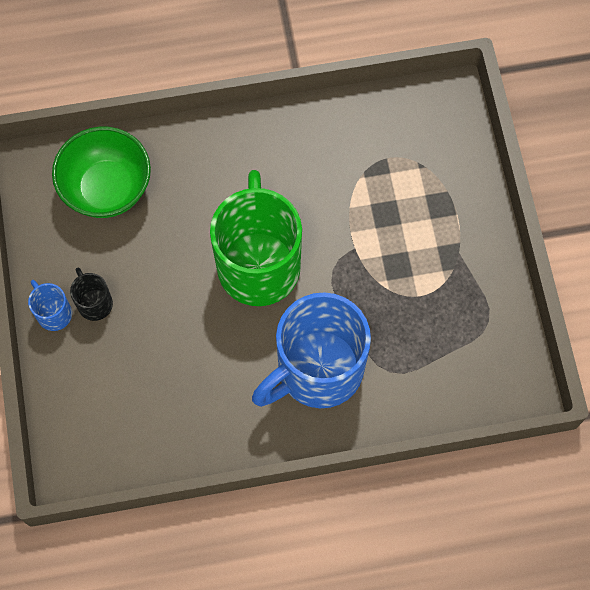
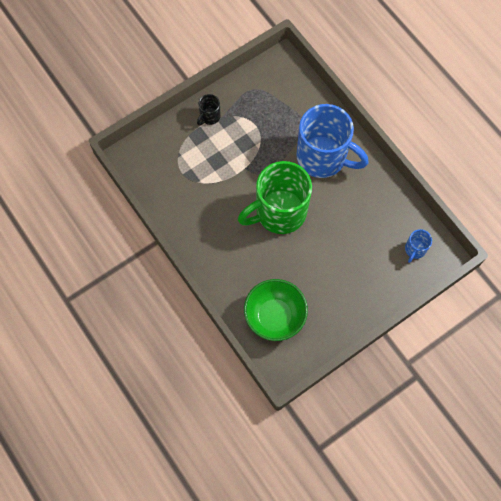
camera: 115 degrees left, 0 degrees up
blue mug [28,280,72,331] -> blue mug moved to [405,229,432,263]
black mug [70,268,113,321] -> black mug moved to [197,94,221,125]

